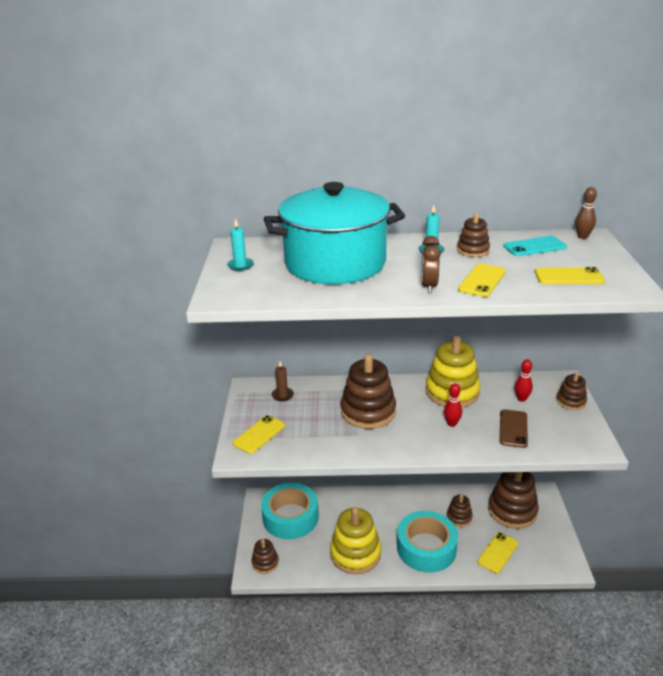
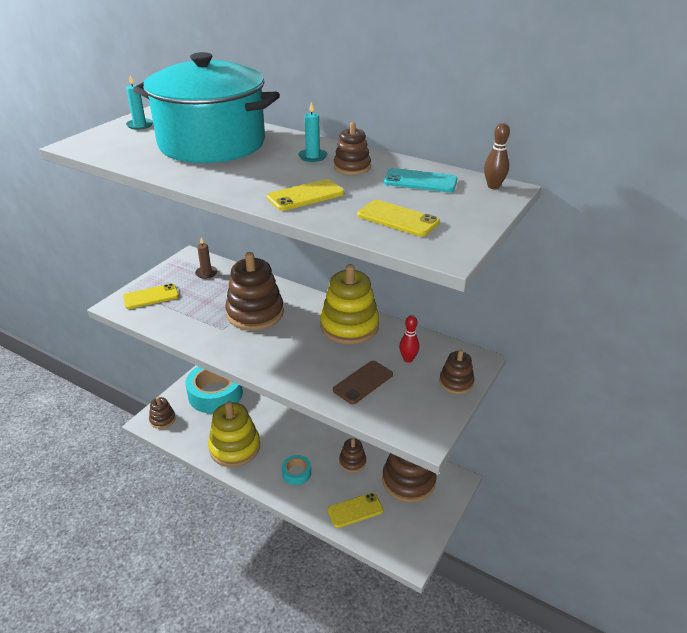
camera: 30 degrees right, 5 degrees up
turquoise tape [397,511,458,573] -> turquoise tape [282,455,311,485], size x0.47
brown clock [421,236,441,293] -> none
red bowling pin [444,383,462,427] -> none

